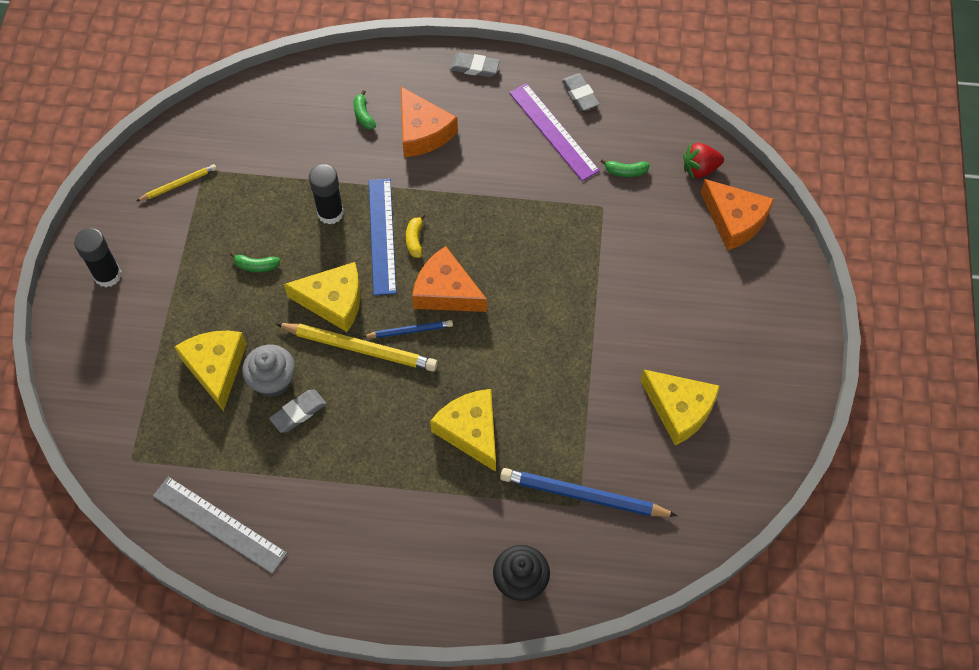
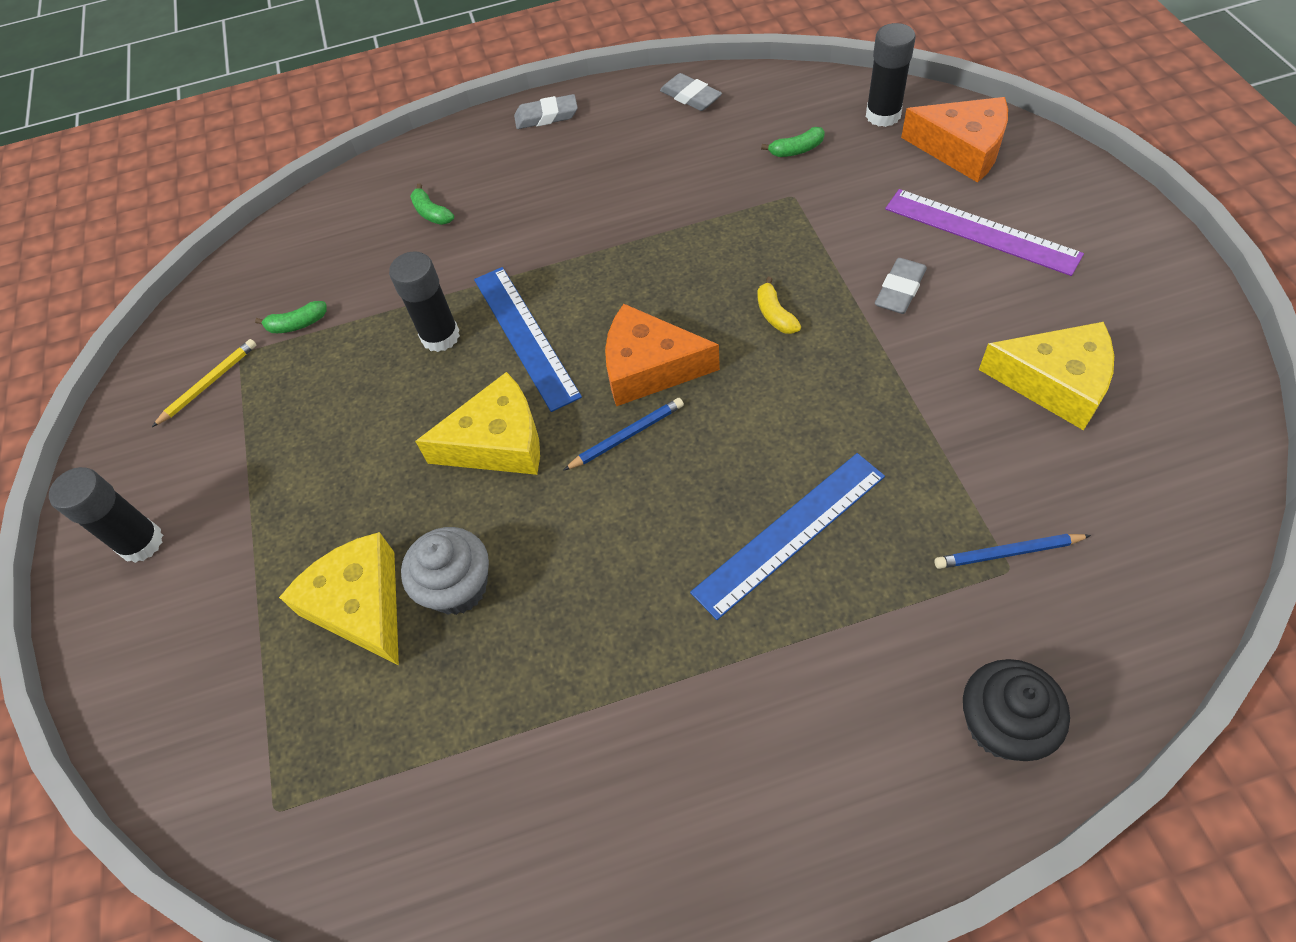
camera: 15 degrees left, 5 degrees down
grey ruler [153,477,287,574] -> none
green banana [230,252,280,272] -> green banana moved to [255,301,326,333]
grey eraser [269,390,327,433] -> grey eraser moved to [875,258,927,314]
yellow pencil [276,323,438,372] -> none
orange cheese [401,87,458,157] -> none
yellow banana [406,214,425,258] -> yellow banana moved to [757,277,801,334]
yellow cheese [430,389,496,472] -> blue ruler [690,453,885,620]
blue pencil [500,468,678,517] -> blue pencil [934,534,1091,569], size x0.54
purple ruler [509,83,600,181] -> purple ruler moved to [885,189,1084,276]
red strawberry [683,143,724,179] -> black glue stick [866,23,915,127]

